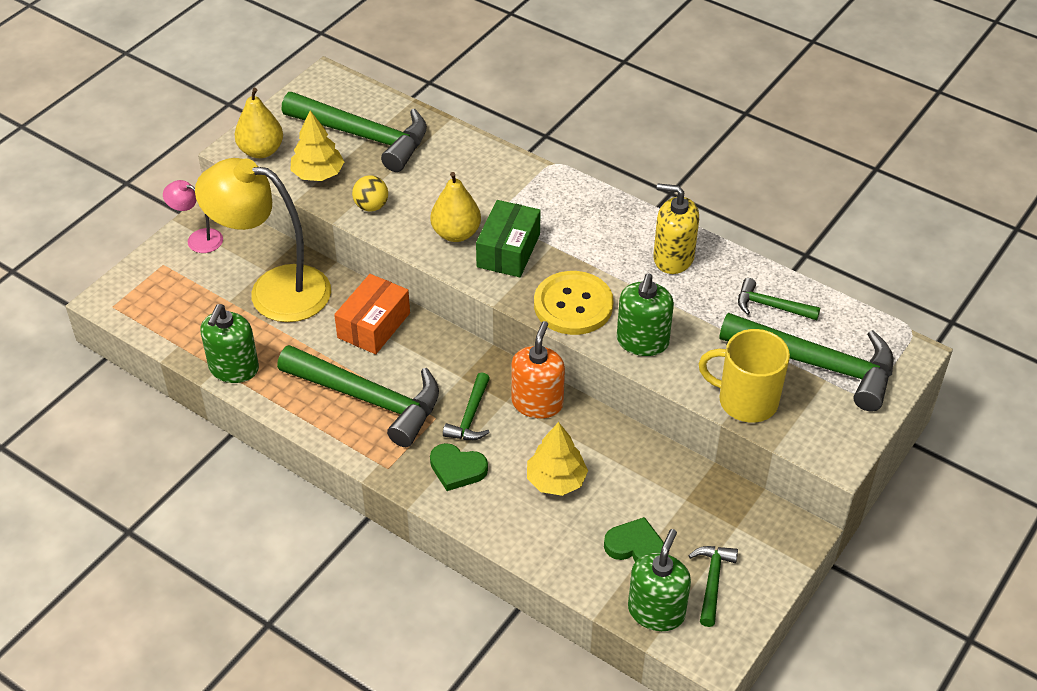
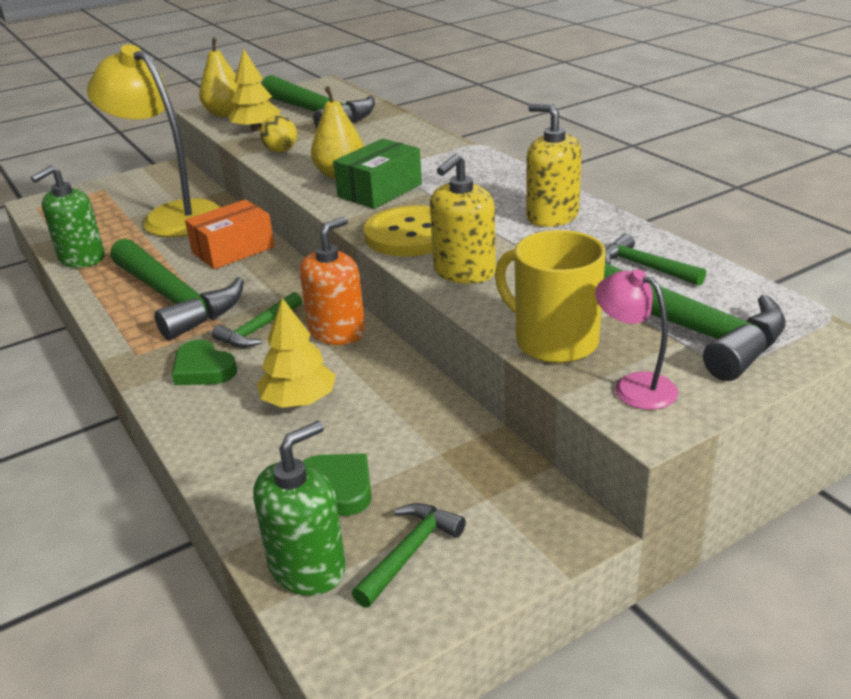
camera: 25 degrees right, 15 degrees down
pink lamp [163,180,223,253] -> pink lamp moved to [595,269,678,410]
green soap dispenser [617,273,674,356] -> yellow soap dispenser [430,154,496,284]

